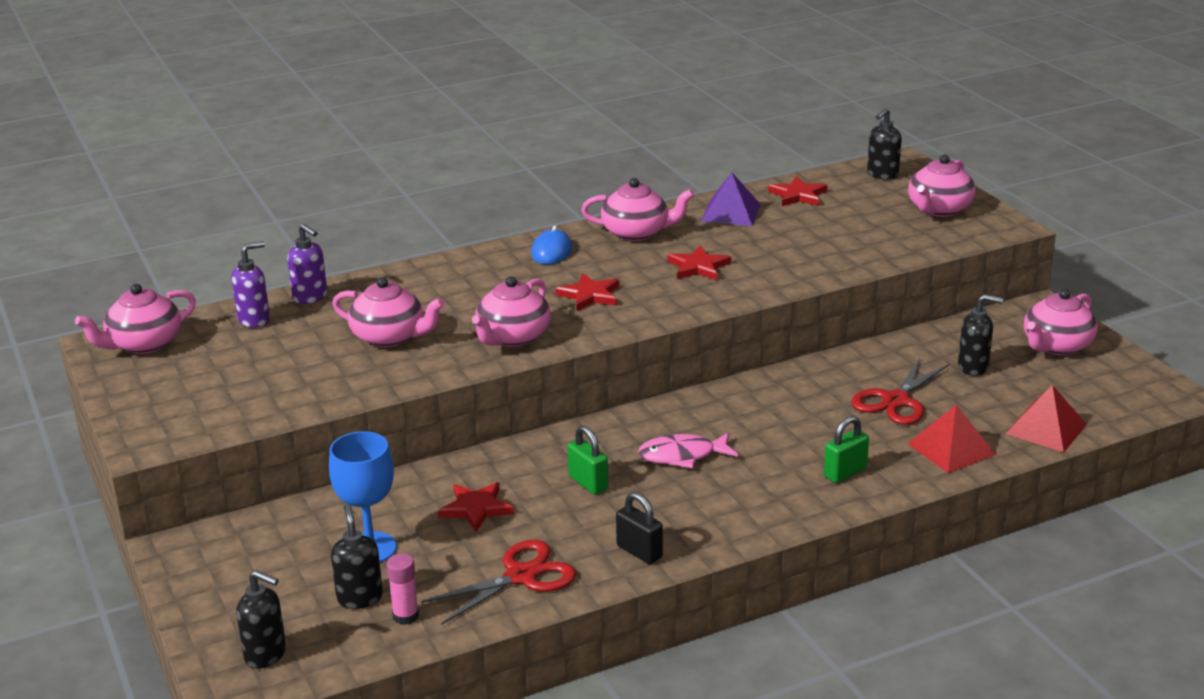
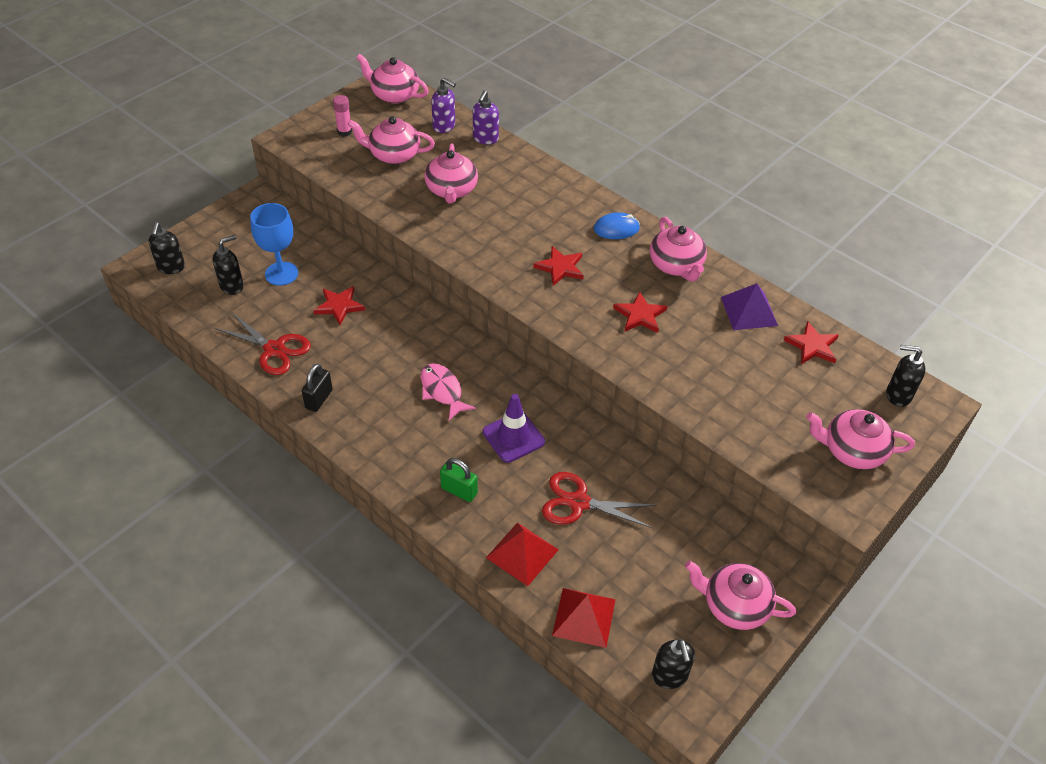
camera: 65 degrees right, 20 degrees up
pink glue stick [387,553,419,625] -> pink glue stick moved to [333,95,352,137]
pink teapot [472,276,551,347] -> pink teapot moved to [348,116,435,164]
green padlock [567,426,608,495] -> none
black soap dispenser [958,294,1003,376] -> black soap dispenser moved to [652,639,695,689]
none -> purple traffic cone [483,394,545,463]

